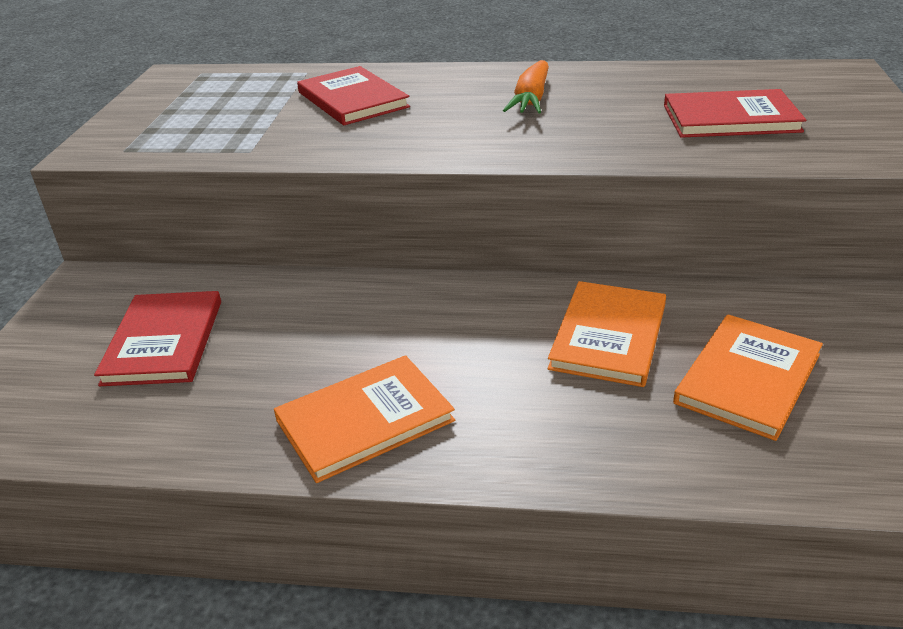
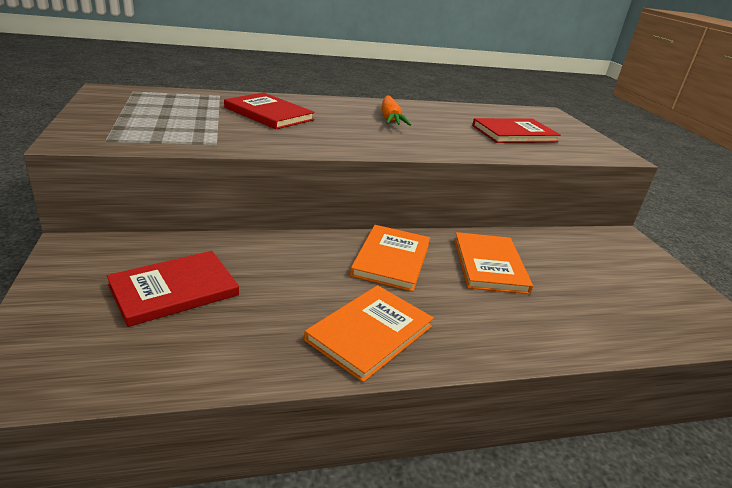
camera: 25 degrees left, 5 degrees down
red book [94,291,221,386] -> red book turned 75 degrees clockwise [107,251,239,327]
orange book [673,314,823,441] -> orange book moved to [350,225,430,292]

